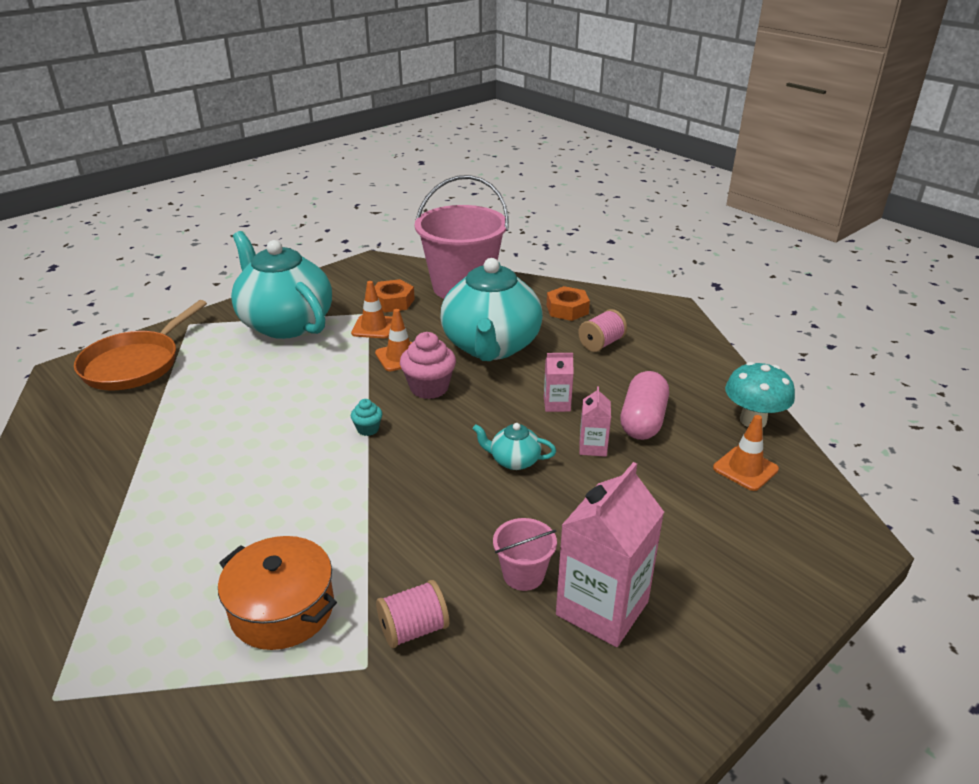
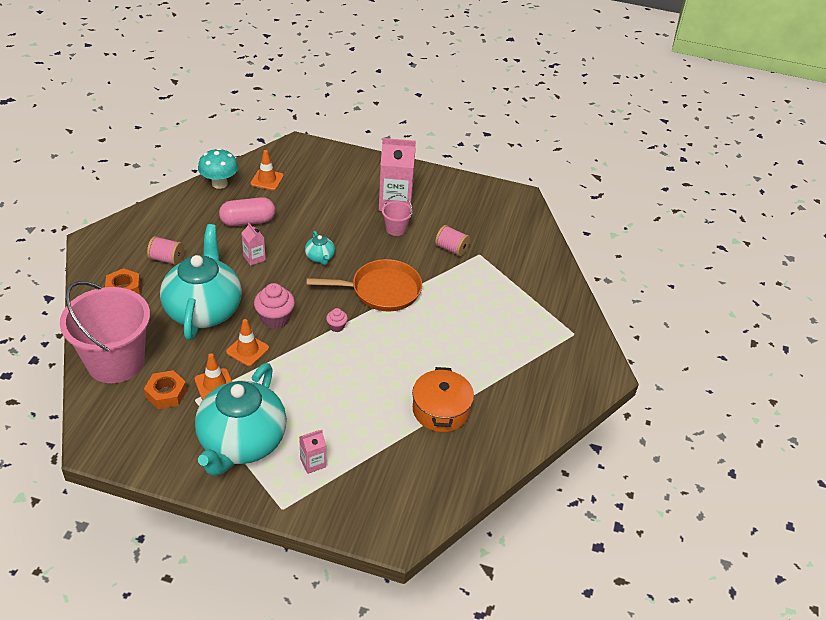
camera: 125 degrees left, 10 degrees up
orange pan [74,300,207,390] -> orange pan moved to [306,259,422,311]
orange pot [218,536,337,650] -> orange pot moved to [412,367,474,432]
turquoise cupcake [351,399,382,436] -> pink cupcake [326,308,348,332]
turquoise teapot [441,258,543,361] -> turquoise teapot turned 60 degrees counterclockwise [160,224,242,340]
pink carton [579,386,611,457] -> pink carton moved to [299,430,326,474]

